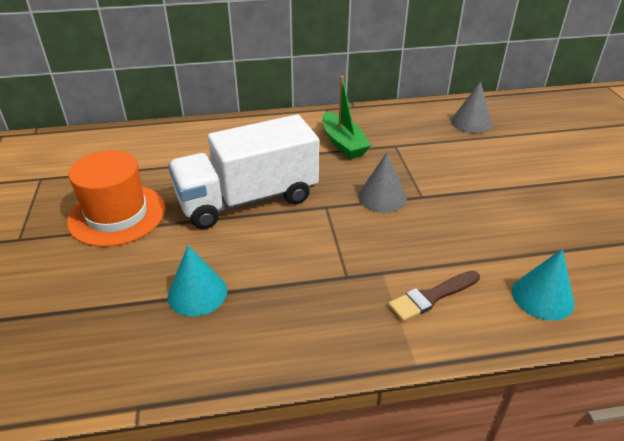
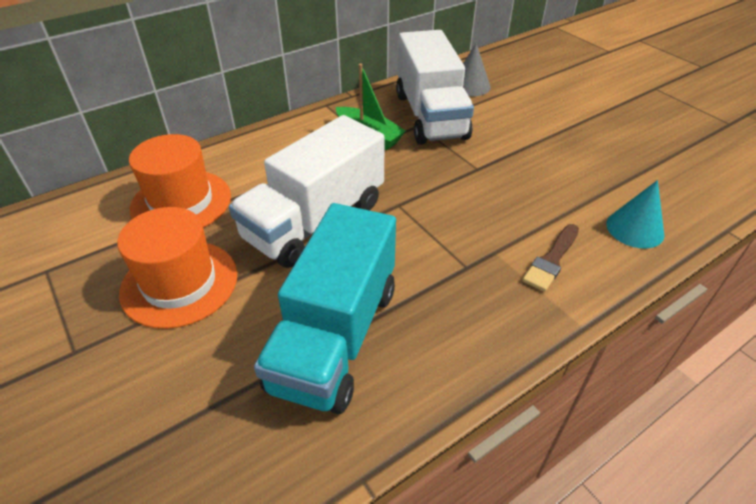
camera: 25 degrees left, 5 degrees up
turquoise cone [167,245,227,316] -> turquoise truck [254,203,396,414]
grey cone [358,152,407,213] -> none
none -> orange hat [129,134,231,228]
none -> white truck [396,30,474,145]

